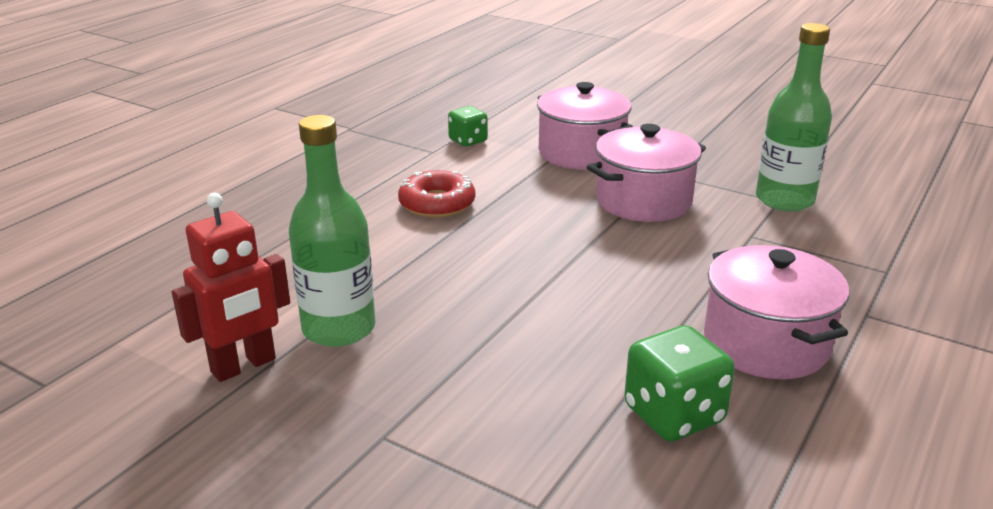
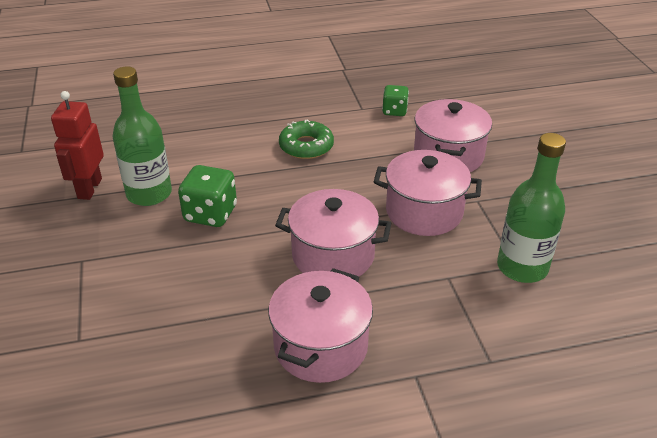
camera: 45 degrees right, 10 degrees up
red robot [172,193,290,382] -> red robot turned 90 degrees clockwise [51,91,104,200]
red donut [398,170,475,218] -> green donut [279,119,334,159]
green dice [624,325,735,442] -> green dice moved to [178,165,237,227]
none -> pink pot [275,189,391,276]

